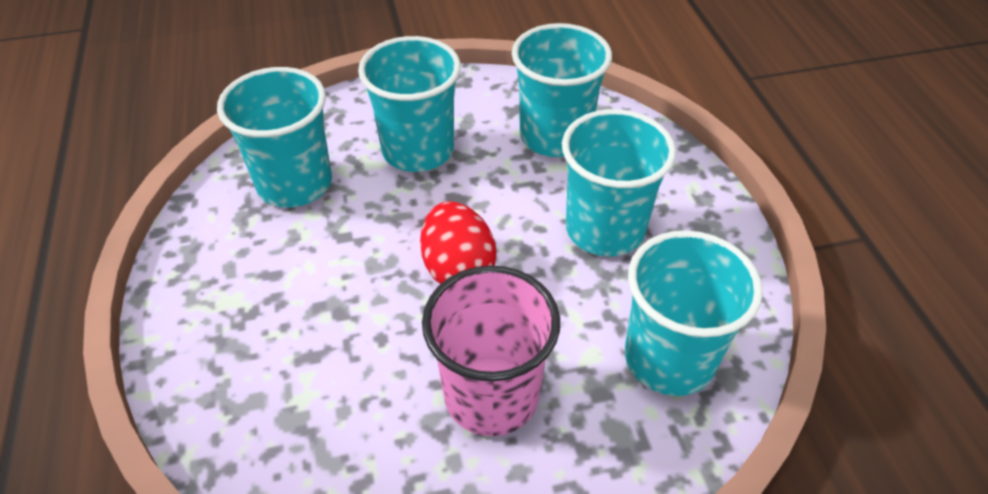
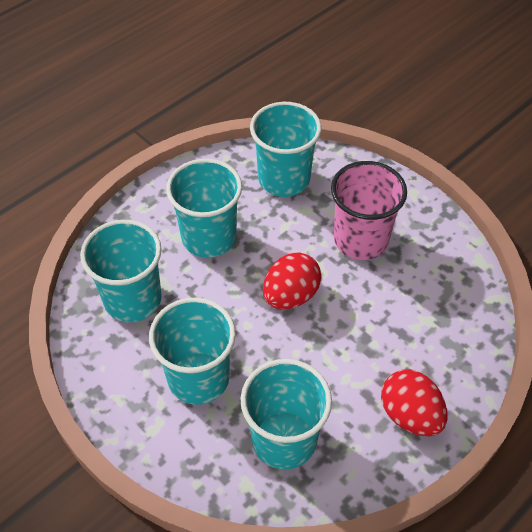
camera: 120 degrees left, 5 degrees up
none -> red egg [381,369,447,436]

